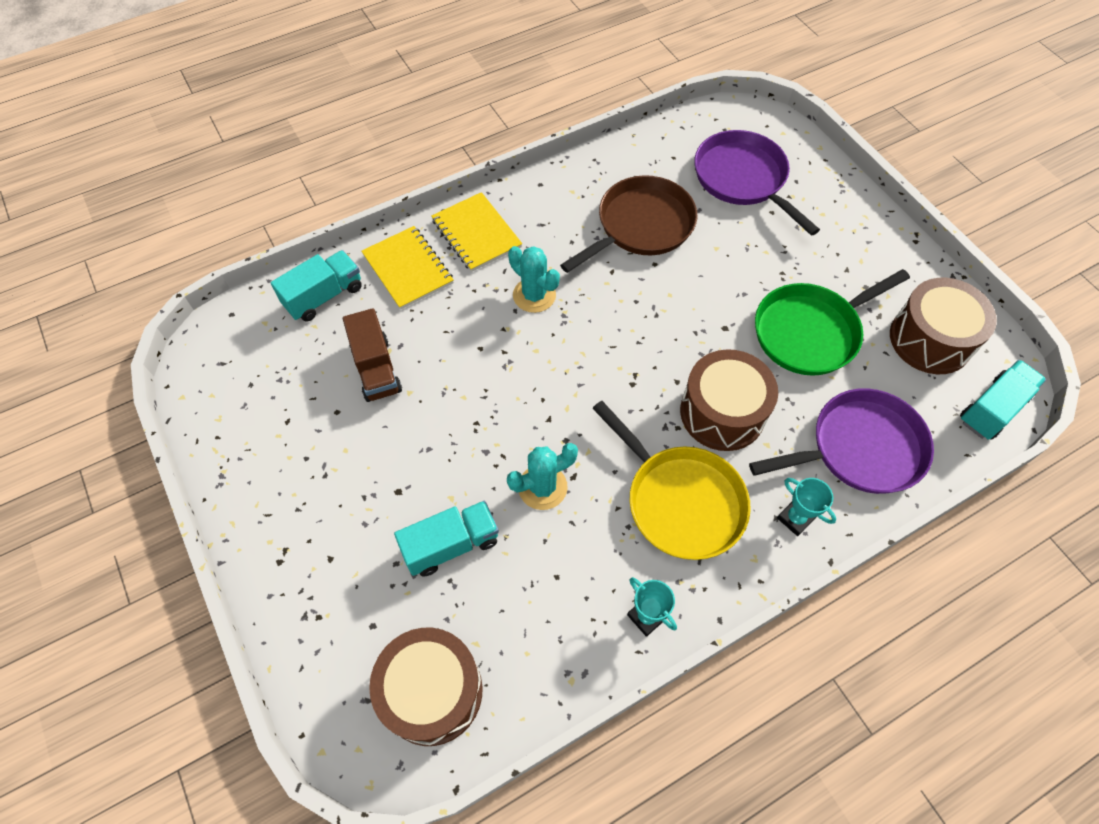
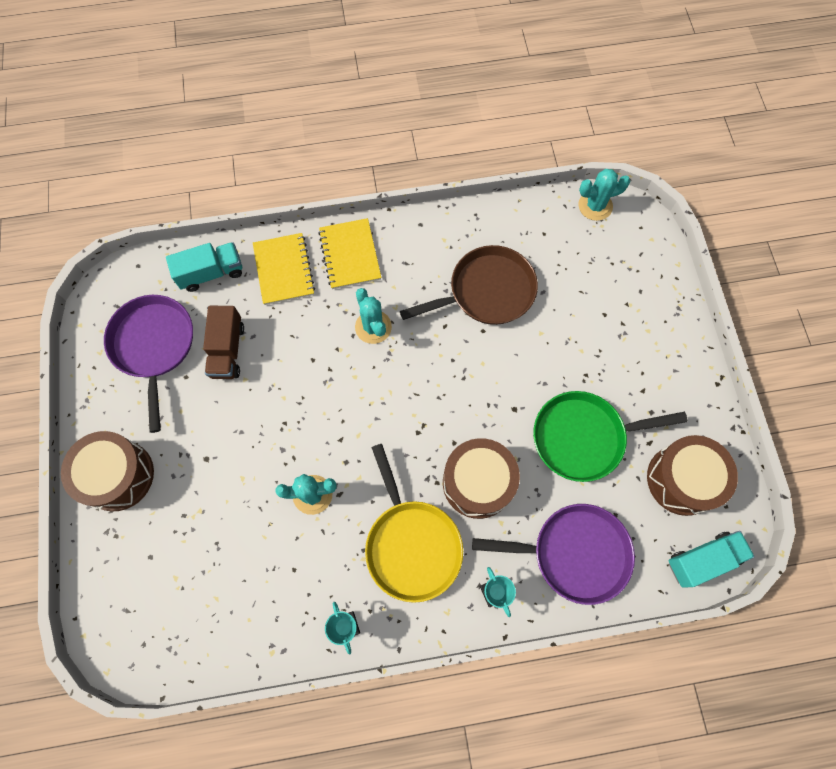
camera: 20 degrees right, 10 degrees up
brown drum [369,628,483,746] -> brown drum moved to [61,431,154,512]
turquoise truck [394,501,499,577] -> none
purple pan [694,130,820,236] -> purple pan moved to [104,295,193,433]
none -> turquoise cactus [578,169,630,221]

